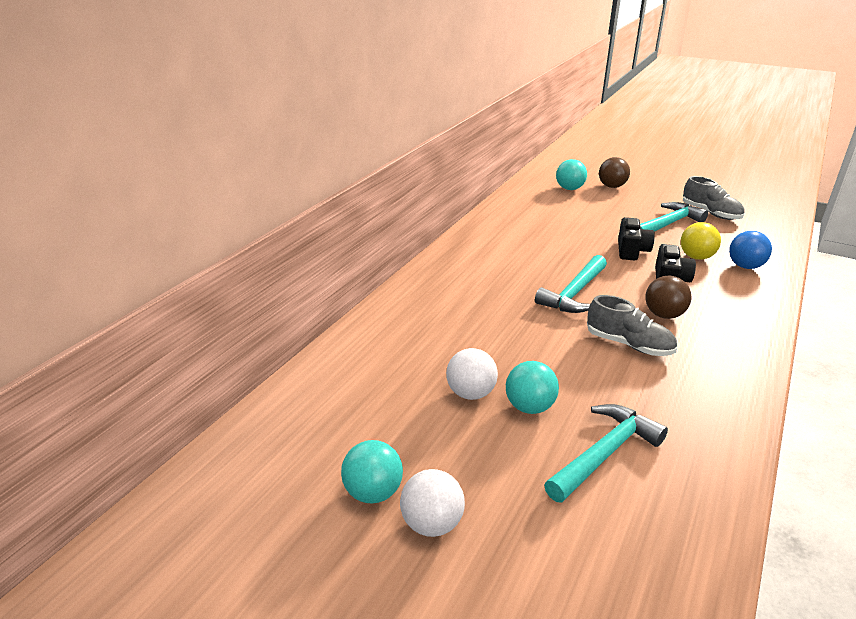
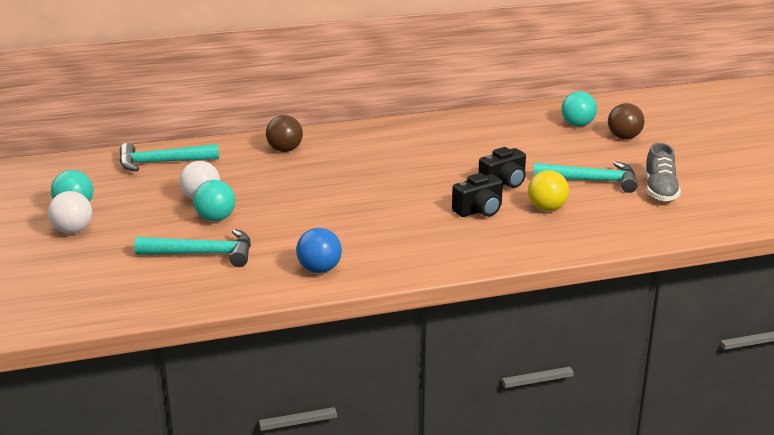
camera: 45 degrees right, 5 degrees down
turquoise hammer [535,255,607,313] -> turquoise hammer moved to [120,143,219,171]
grey shoe [587,295,677,356] -> none
brown ball [645,276,692,319] -> brown ball moved to [266,115,303,152]
blue ball [729,231,772,269] -> blue ball moved to [296,228,342,273]

